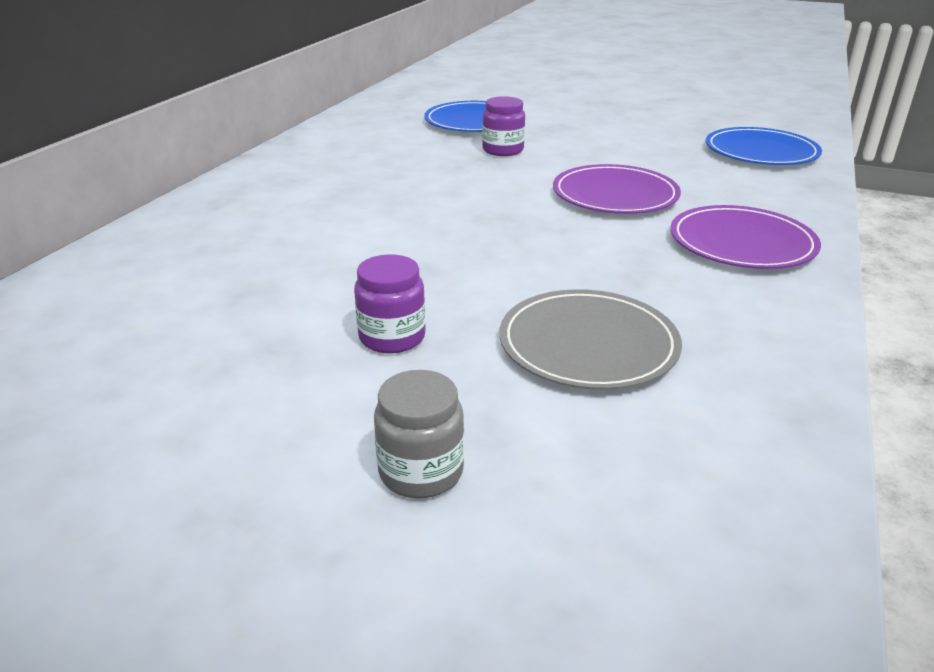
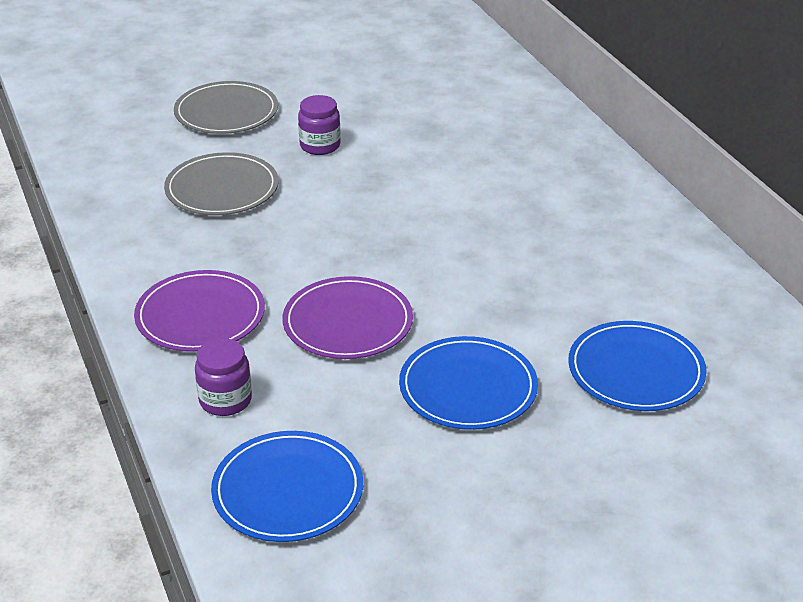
camera: 135 degrees right, 5 degrees up
grey jar [374,370,464,498] -> grey plate [174,81,278,134]
purple jar [482,96,525,156] -> purple jar moved to [195,338,252,416]
none -> blue plate [399,336,538,430]

